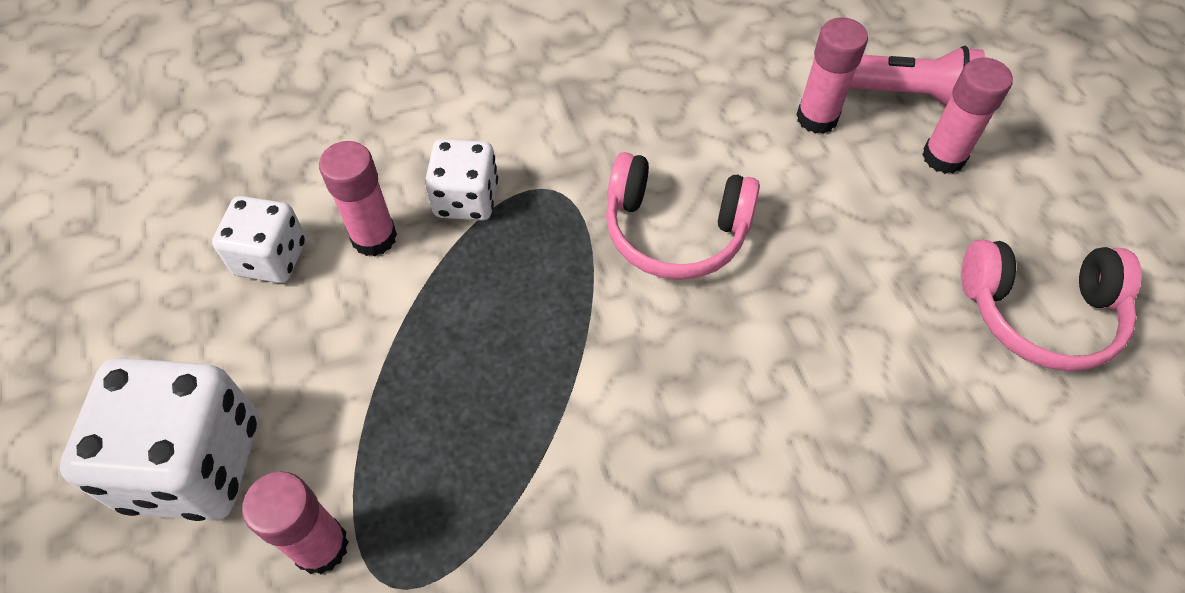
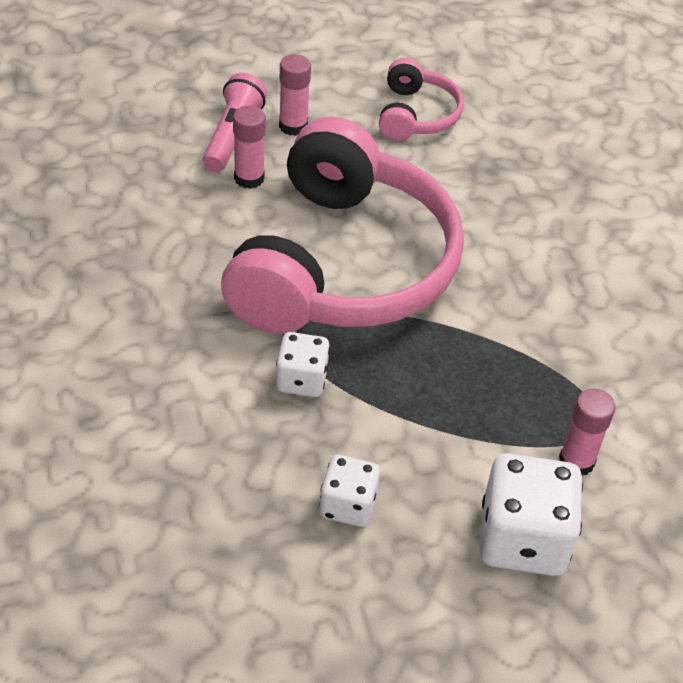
camera: 90 degrees left, 10 degrees down
pink glue stick [319,141,397,256] -> none
pink headphones [606,152,760,280] -> pink headphones [221,116,464,333], size x2.27

